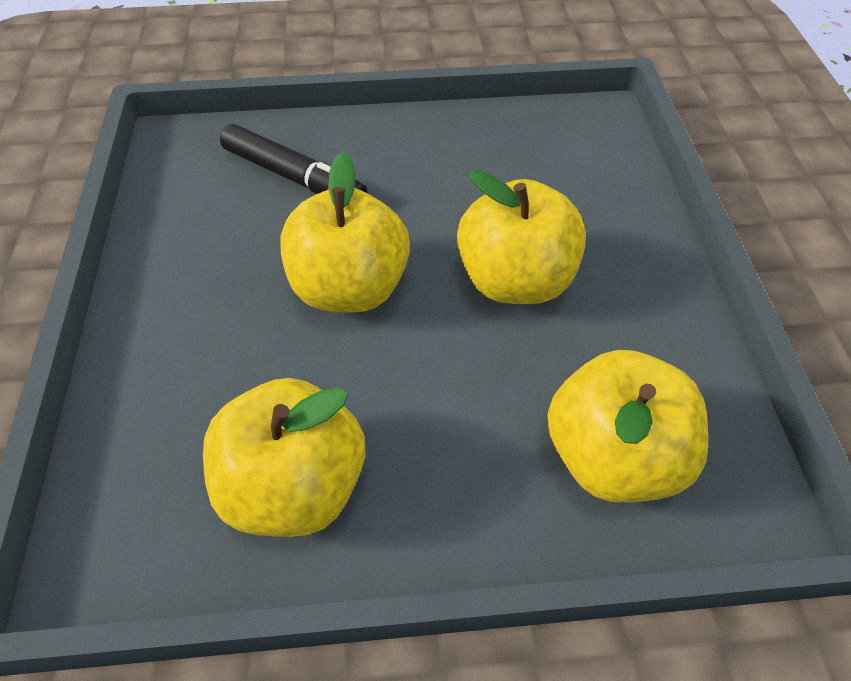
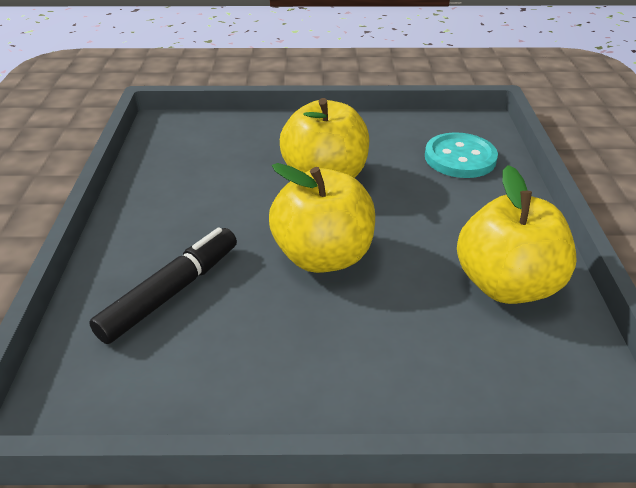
camera: 85 degrees left, 15 degrees down
yellow apple [547,350,708,503] -> turquoise button [425,132,498,178]

